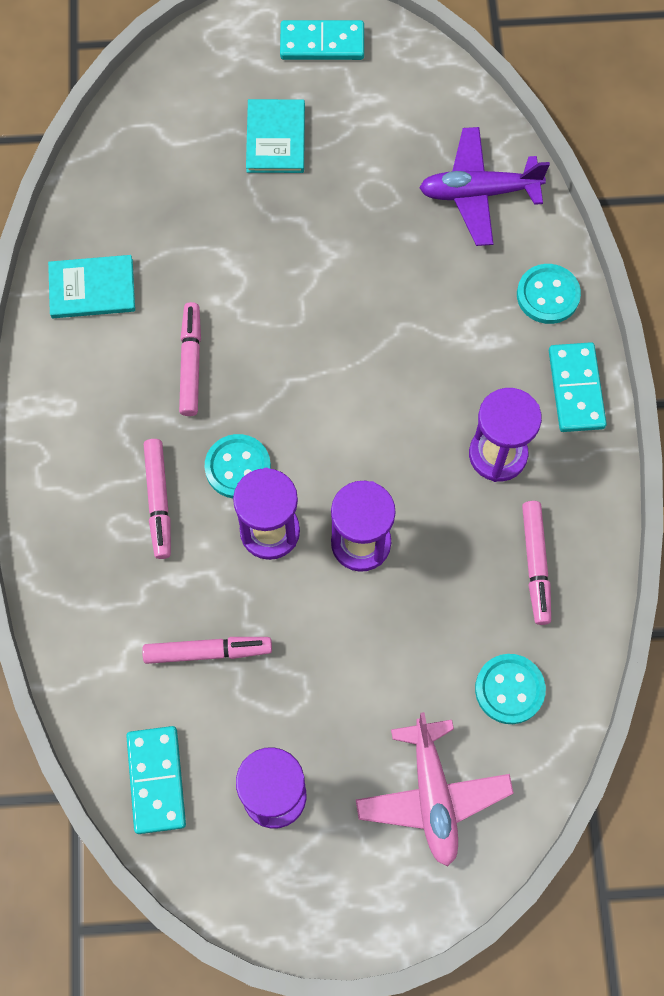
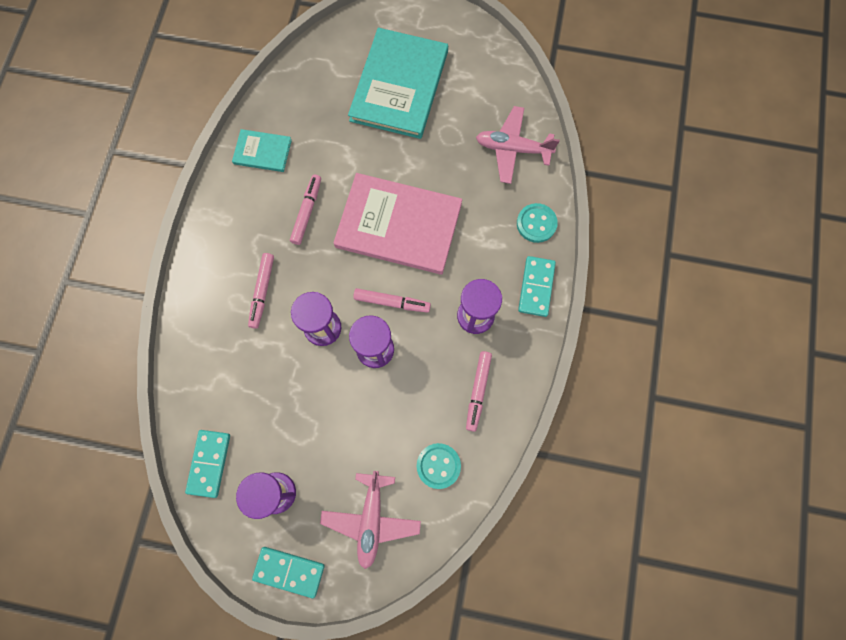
camera: 15 degrees right, 5 degrees up
pink marker [142,637,272,664] -> pink marker moved to [353,288,431,313]
turquoise button [205,434,271,498] -> none
turquoise book [246,99,305,173] -> turquoise book [348,28,448,139], size x2.08
turquoise domino [280,20,364,60] -> turquoise domino moved to [252,547,325,598]
purple plane [419,127,550,246] -> pink plane [476,106,560,184]
none -> pink book [334,173,462,275]

